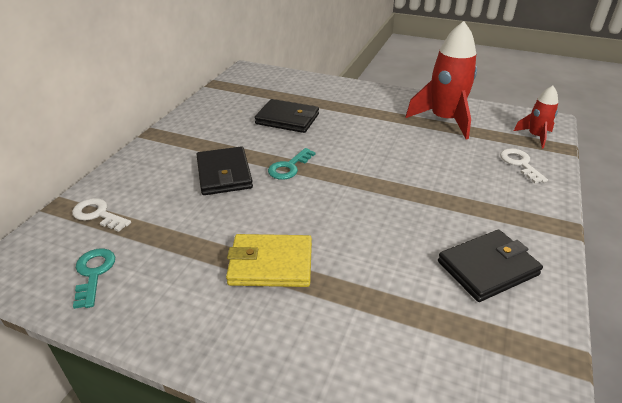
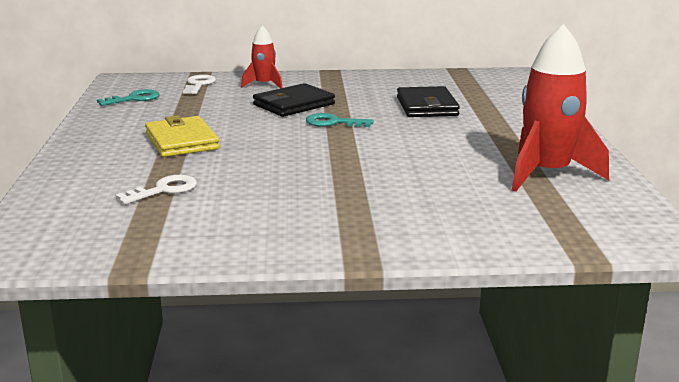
camera: 65 degrees right, 15 degrees down
black wallet [438,230,543,302] -> none
white key [500,148,548,183] -> white key moved to [116,175,197,204]
red rocket [514,86,558,149] -> red rocket moved to [241,26,283,89]

